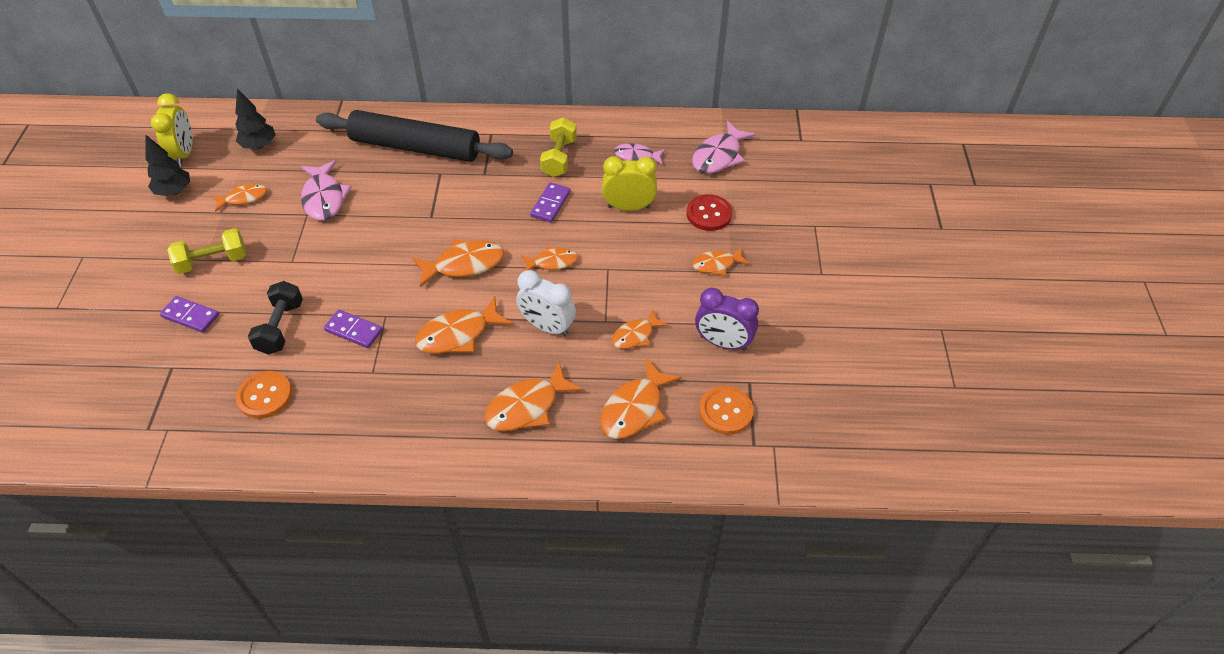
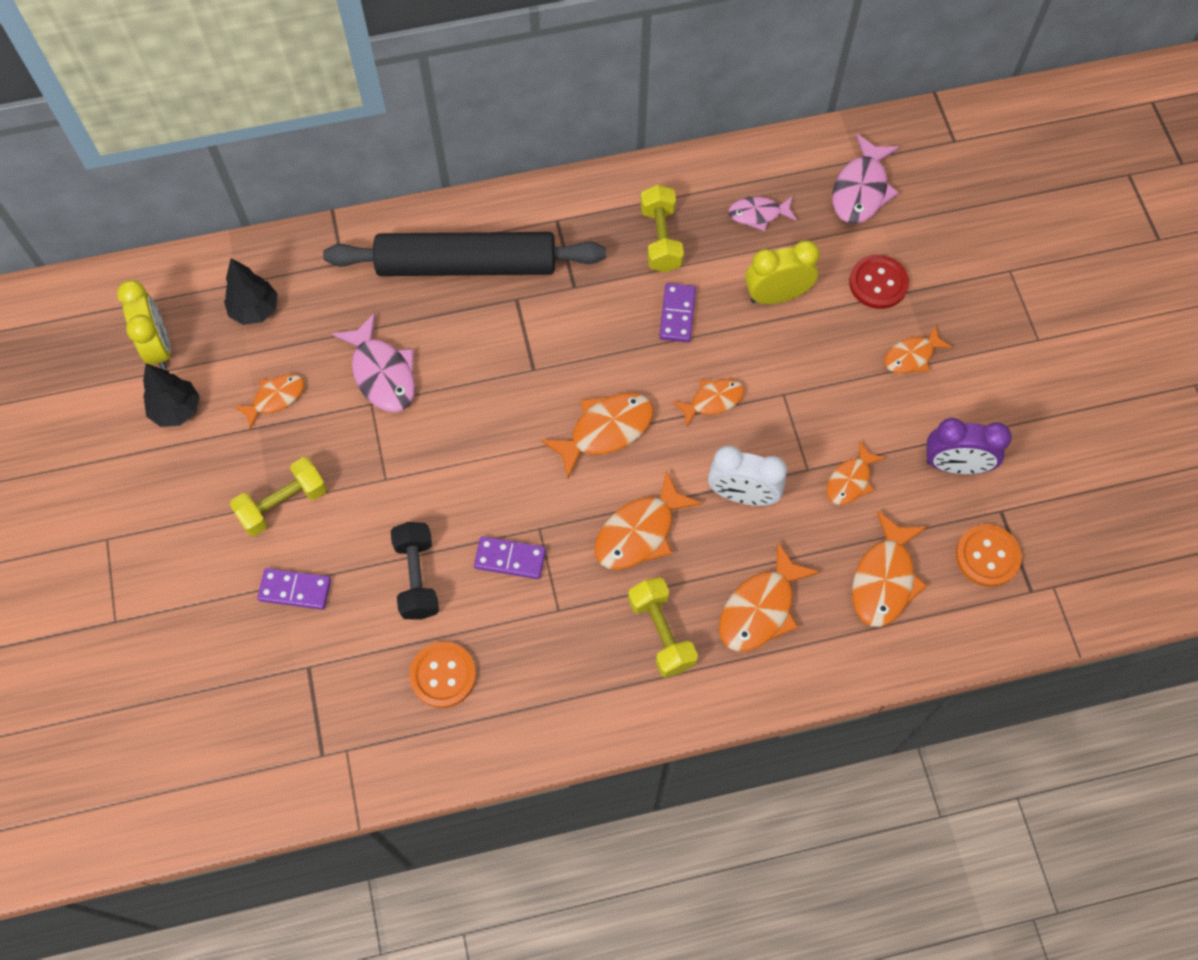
camera: 15 degrees left, 15 degrees up
none -> yellow dumbbell [628,577,698,678]

